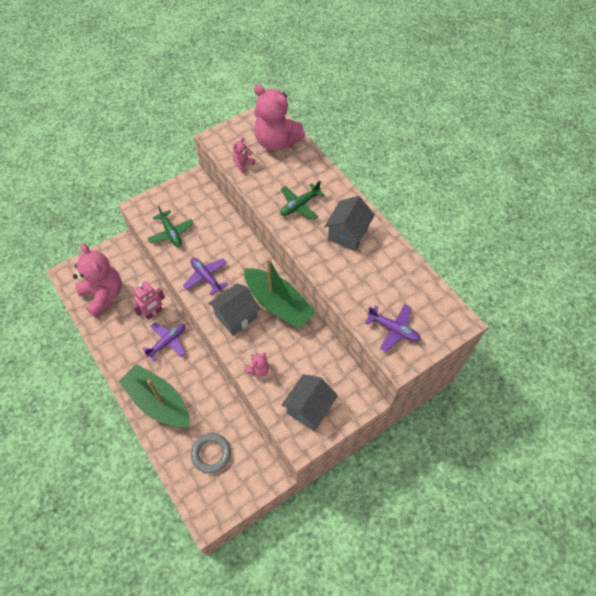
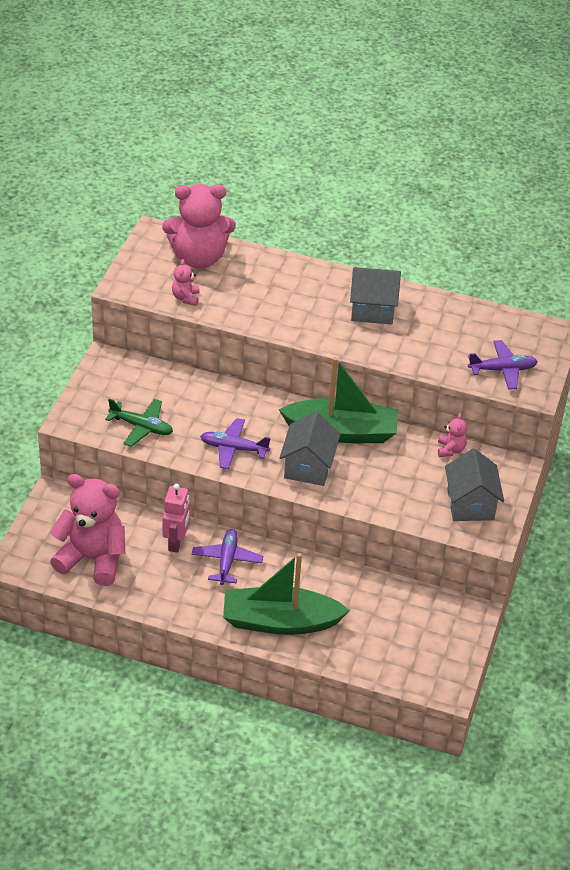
camera: 40 degrees left, 15 degrees down
grey ring [191,433,231,473] -> none
pink teddy bear [245,352,269,376] -> pink teddy bear moved to [438,413,467,457]
green plane [280,181,325,220] -> none
grey house [324,196,375,251] -> grey house turned 75 degrees counterclockwise [350,267,401,325]

